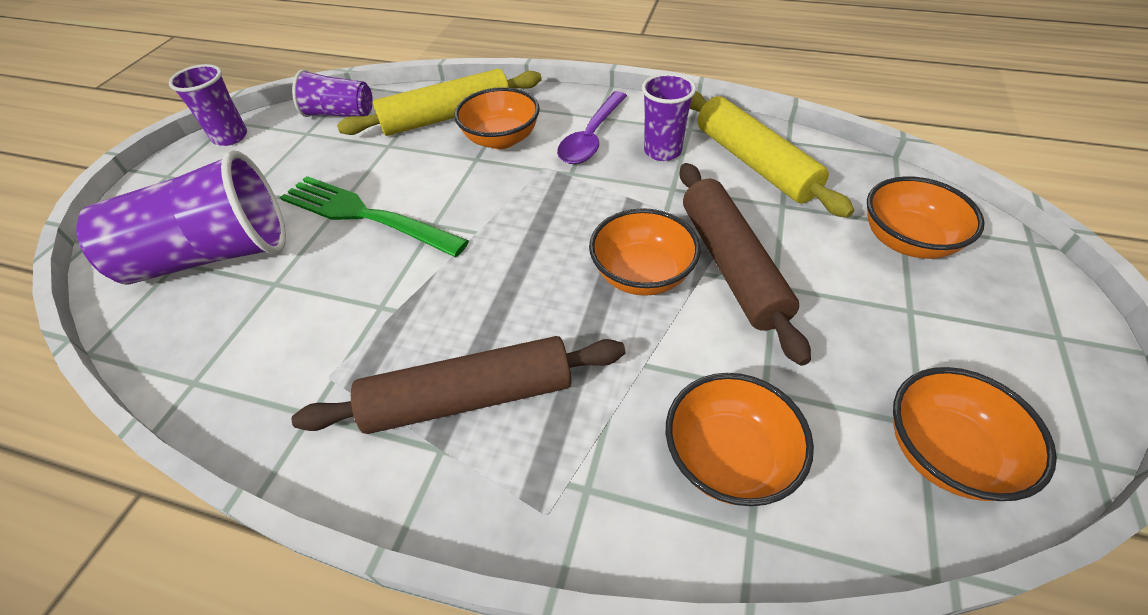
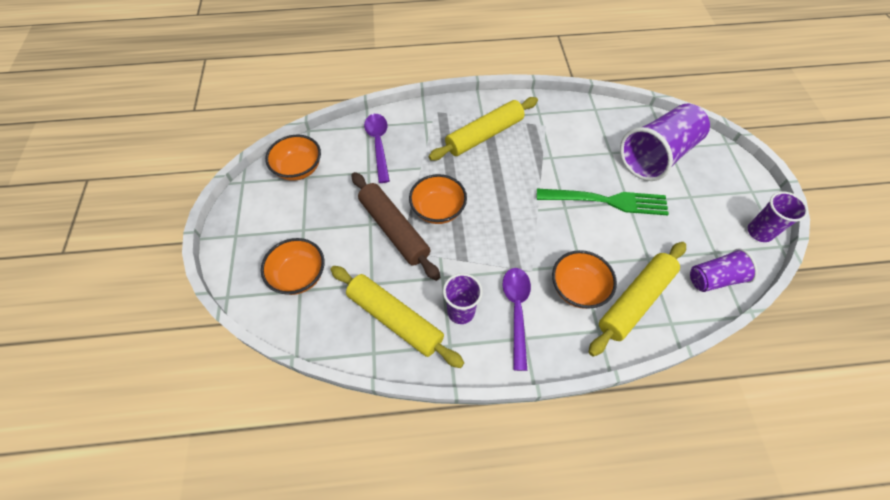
camera: 155 degrees right, 10 degrees up
brown rolling pin [292,336,625,434] -> yellow rolling pin [429,97,538,161]
orange bowl [666,373,814,506] -> purple spoon [364,114,390,183]

